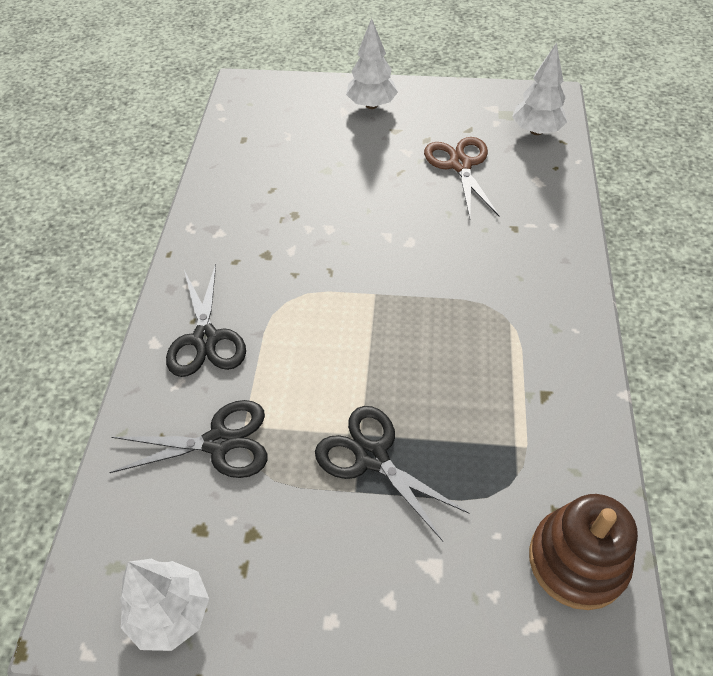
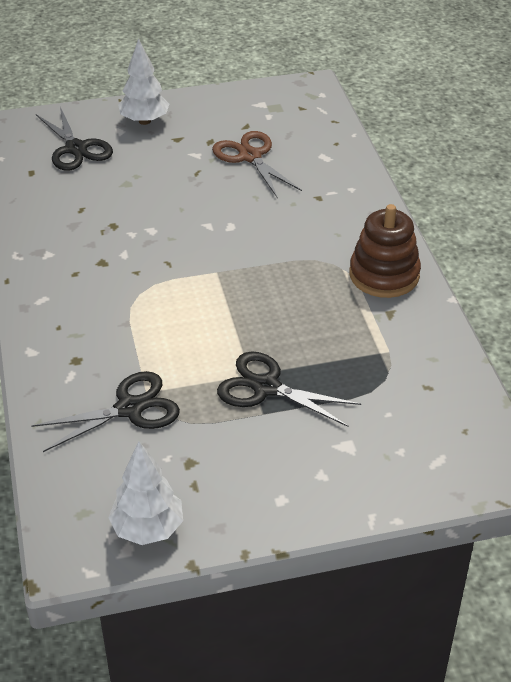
camera: 20 degrees left, 10 degrees down
black scissors [166,264,246,377] -> black scissors moved to [36,107,113,171]
white tree [512,43,567,135] -> none
brown stacking toy [529,494,638,610] -> brown stacking toy moved to [350,204,421,298]

